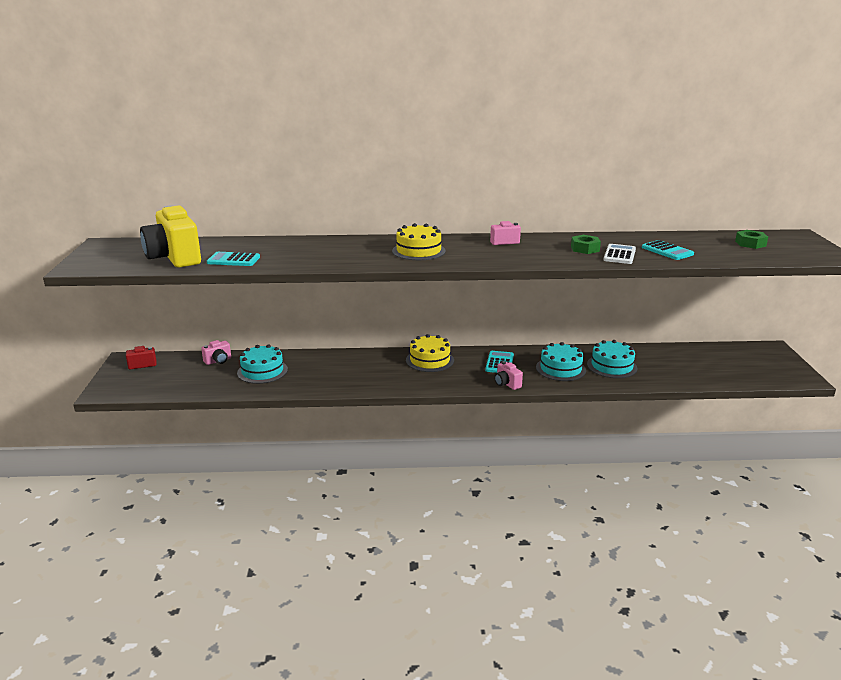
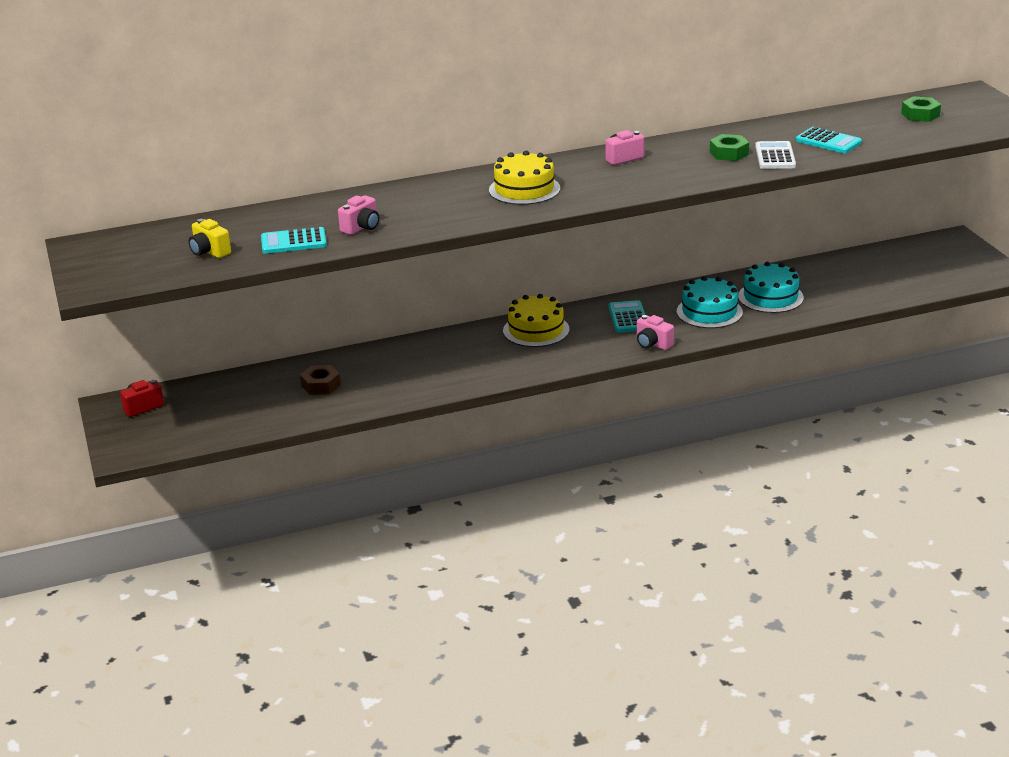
camera: 15 degrees left, 5 degrees up
yellow camera [140,206,201,268] -> yellow camera [189,219,231,258], size x0.46
pink camera [201,340,231,365] -> pink camera moved to [338,195,379,235]
turquoise cake [237,344,288,384] -> brown nut [300,365,341,395]

